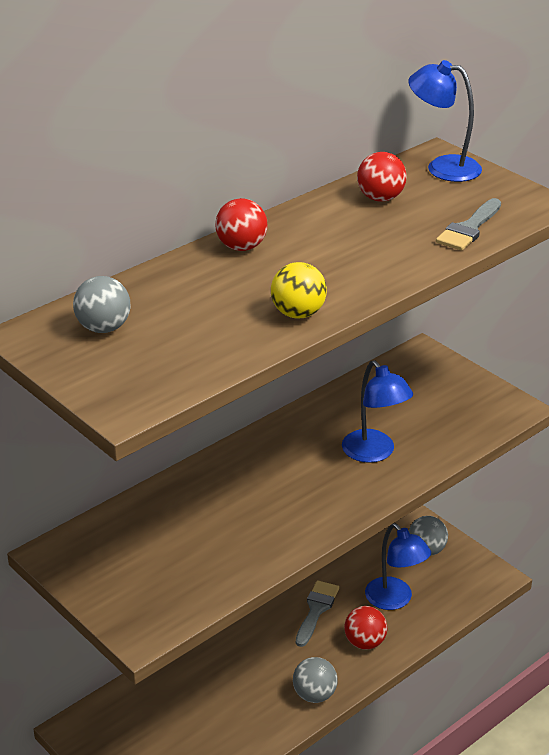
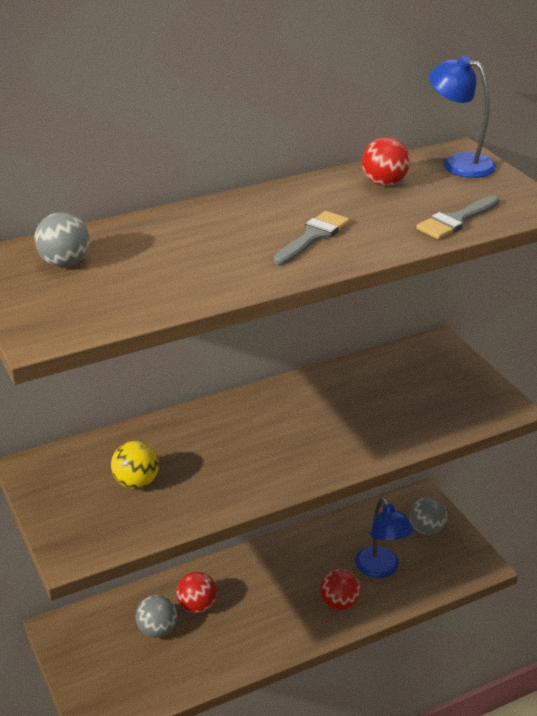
camera: 15 degrees right, 0 degrees up
red ball [215,198,268,251] -> red ball moved to [176,572,217,613]
yellow ball [271,262,327,318] -> yellow ball moved to [111,441,159,489]
grey ball [293,657,337,703] -> grey ball moved to [135,595,177,638]
grey brush [296,580,339,647] -> grey brush moved to [273,211,350,265]
blue lamp [342,360,413,463] -> none

